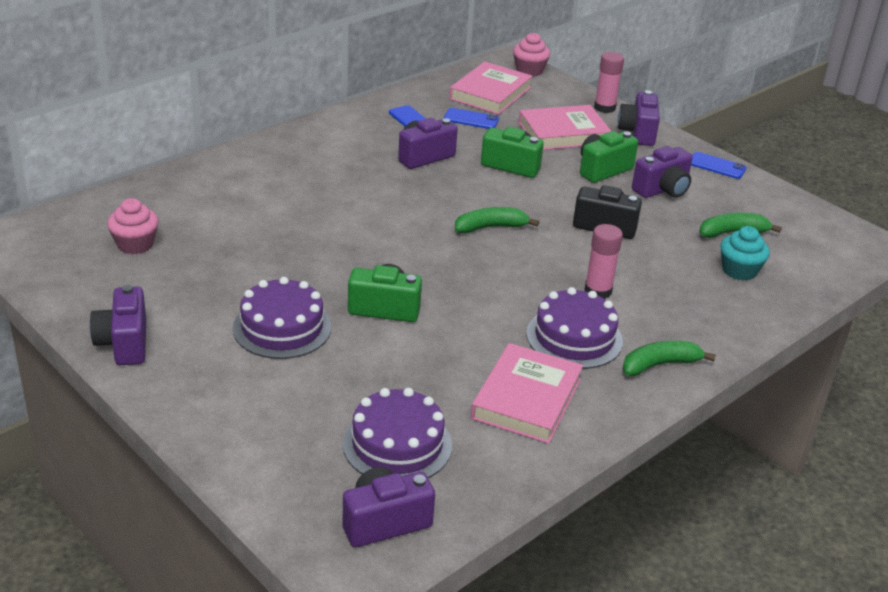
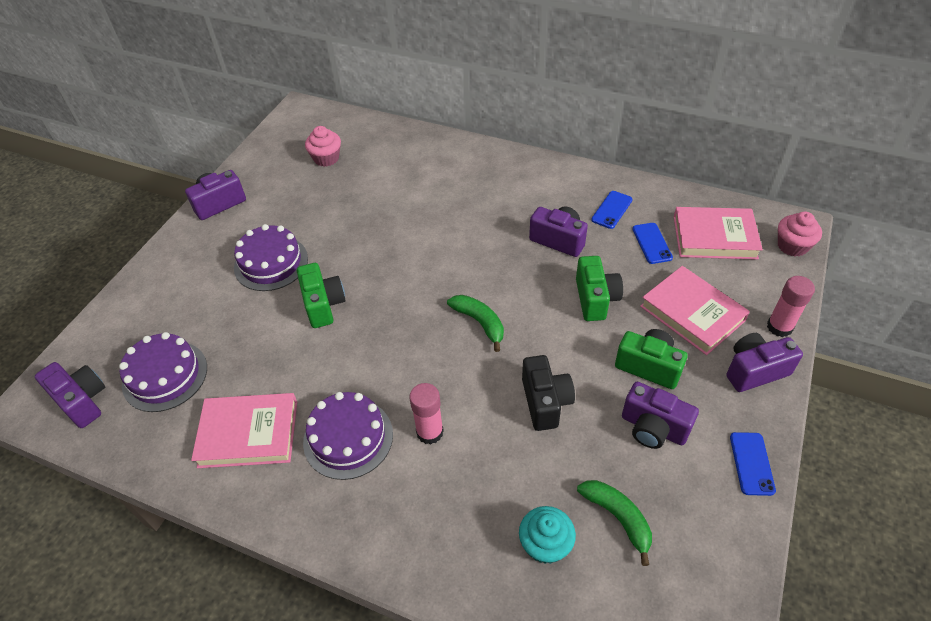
camera: 70 degrees right, 15 degrees up
green banana [622,341,716,376] -> none

